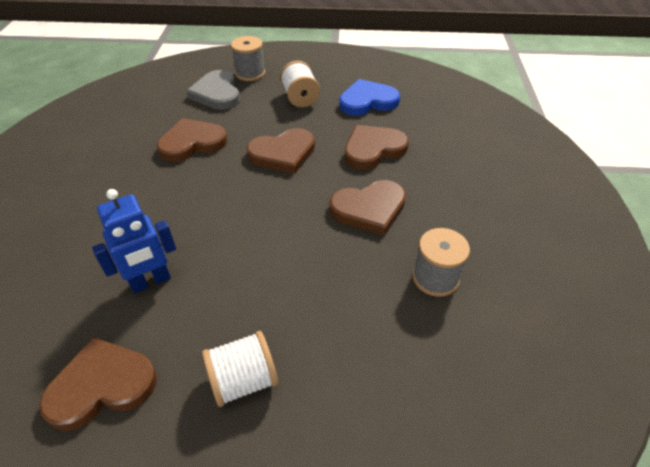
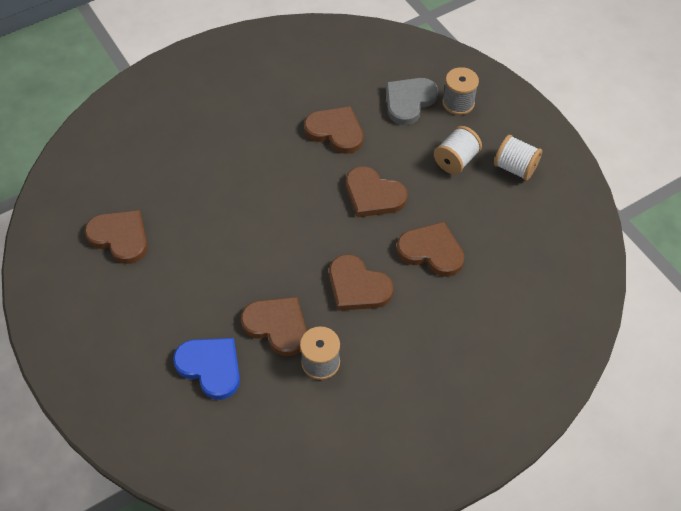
camera: 55 degrees right, 10 degrees up
blue robot [92,189,176,293] -> none
white spool [202,331,278,407] -> white spool moved to [494,135,542,181]
blue heart [339,79,400,116] -> blue heart moved to [173,338,240,400]
none -> brown heart [241,297,307,356]

